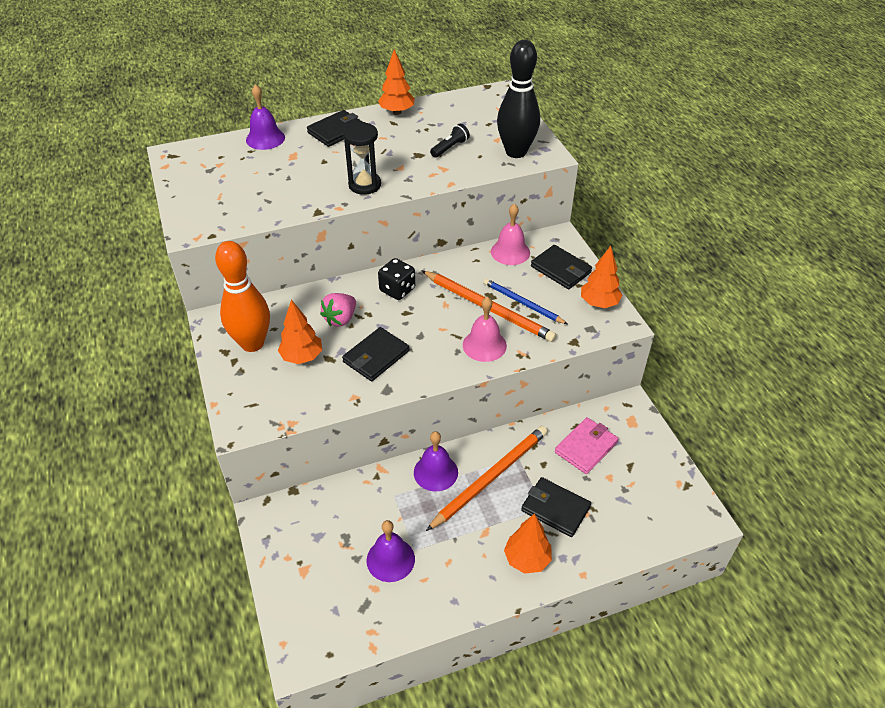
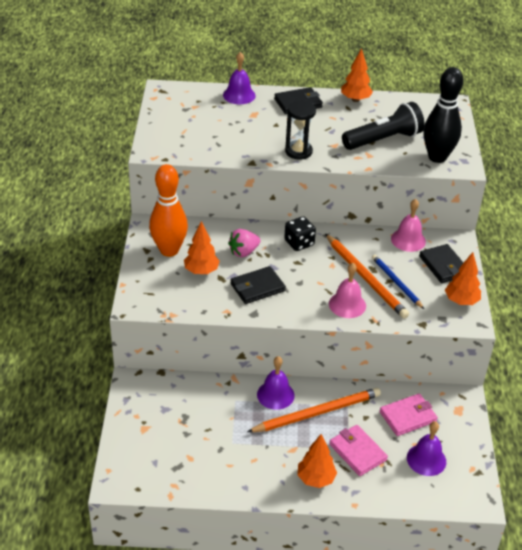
camera: 20 degrees right, 5 degrees down
purple bell [367,520,415,582] -> purple bell moved to [407,421,446,476]
black flashlight [430,124,470,158] -> black flashlight [342,102,425,150], size x2.10
black wallet [521,477,591,537] -> pink wallet [329,425,388,476]

